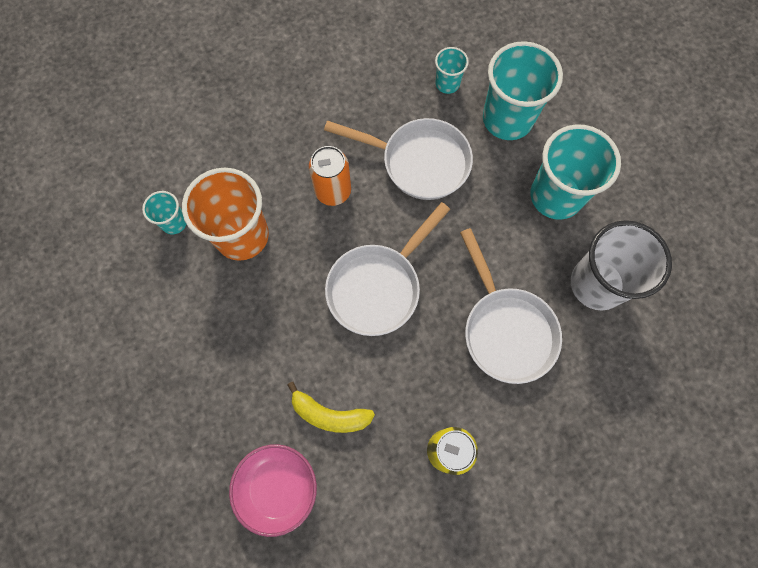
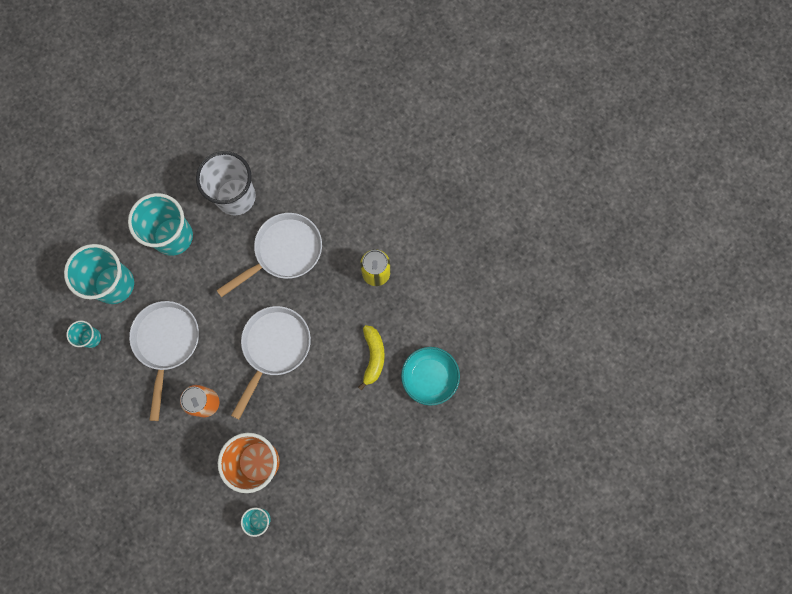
camera: 105 degrees left, 5 degrees up
pink bowl [229,444,317,537] -> turquoise bowl [401,347,460,406]
white pan [325,202,450,336] -> white pan turned 90 degrees counterclockwise [231,306,311,419]

